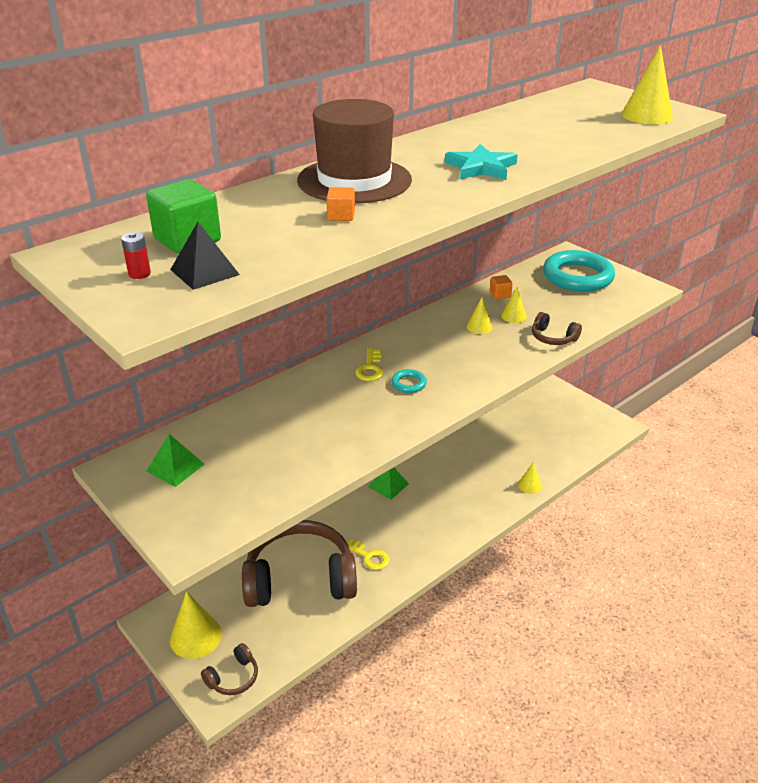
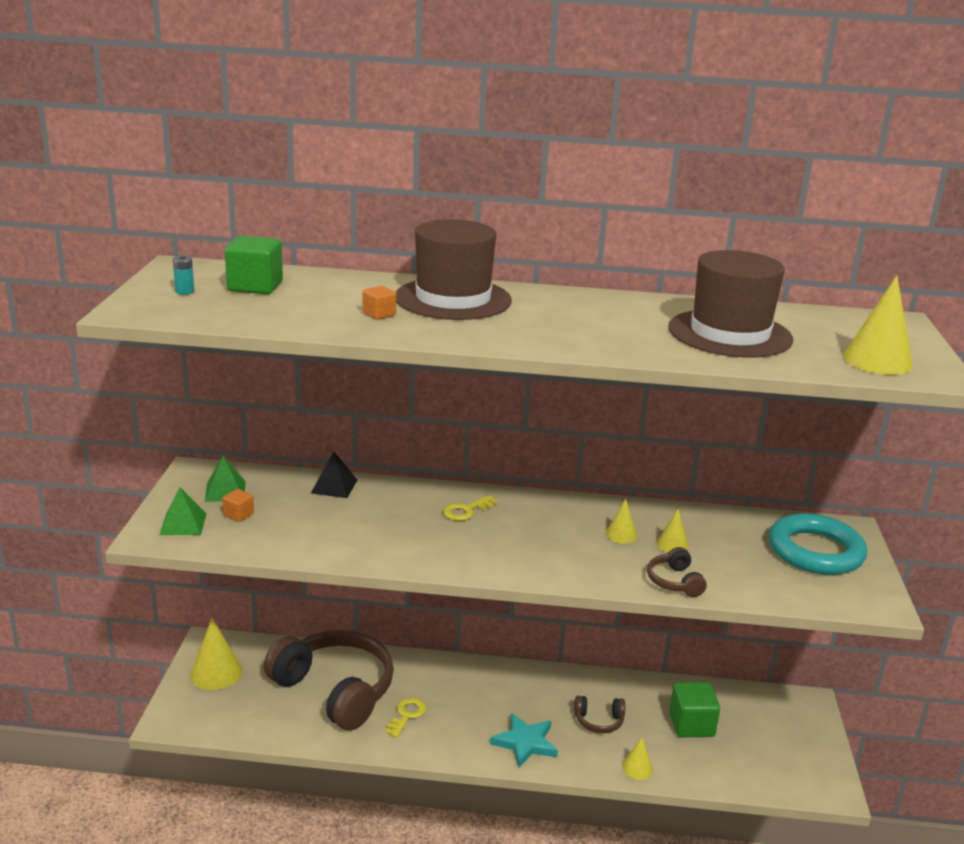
camera: 45 degrees right, 10 degrees down
red battery [121,232,151,279] -> turquoise battery [173,255,194,295]
black pyramid [170,222,240,290] -> black pyramid moved to [311,452,357,498]
brown headphones [201,643,258,695] -> brown headphones moved to [574,695,625,733]
yellow key [348,539,390,570] -> yellow key turned 150 degrees counterclockwise [386,698,426,738]
green pyramid [368,468,409,500] -> green pyramid moved to [159,487,207,535]
turquoise ring [391,369,427,393] -> none
turquoise star [445,144,517,180] -> turquoise star moved to [490,713,558,768]
orange cube [490,275,513,299] -> orange cube moved to [222,489,254,522]
none -> brown hat [668,250,793,358]
none -> green cube [669,682,720,737]

